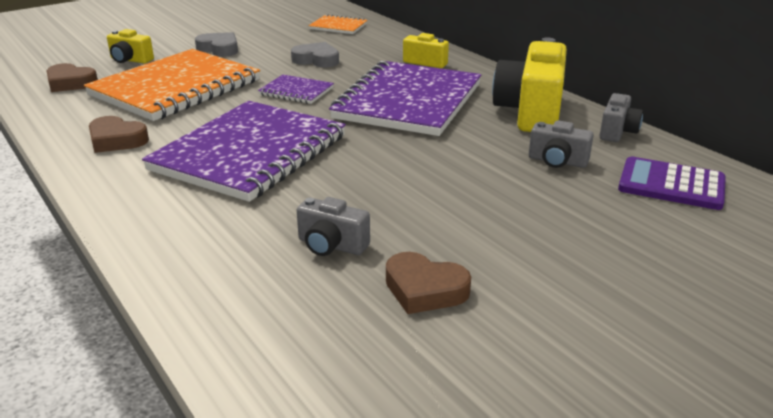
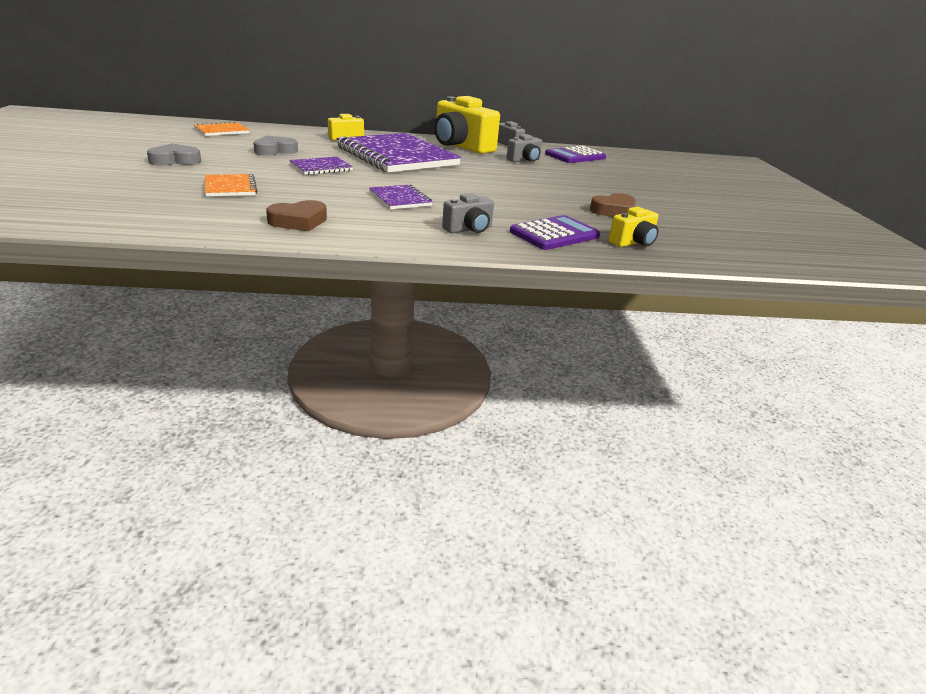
camera: 60 degrees left, 0 degrees up
brown heart [47,63,98,92] -> none
orange notebook [84,49,260,121] -> orange notebook [205,174,257,197], size x0.44
yellow camera [107,29,154,63] -> yellow camera moved to [609,207,658,247]
purple notebook [142,101,346,202] -> purple notebook [369,184,433,210], size x0.44
grey camera [297,197,370,256] -> grey camera moved to [442,193,494,233]
none -> purple calculator [510,215,600,250]

